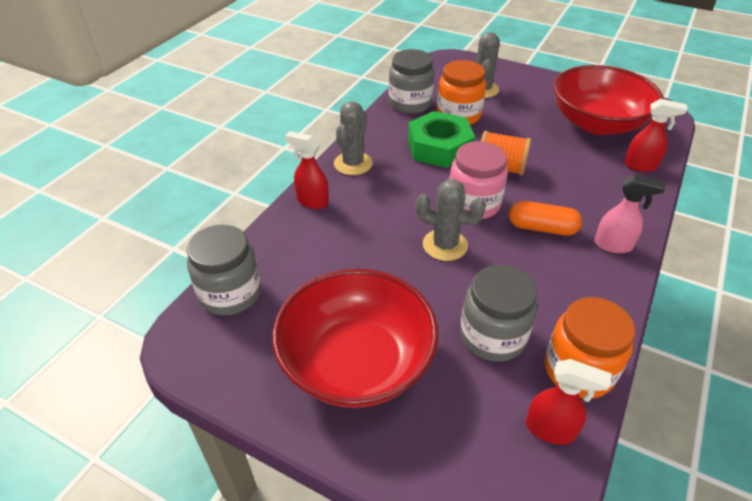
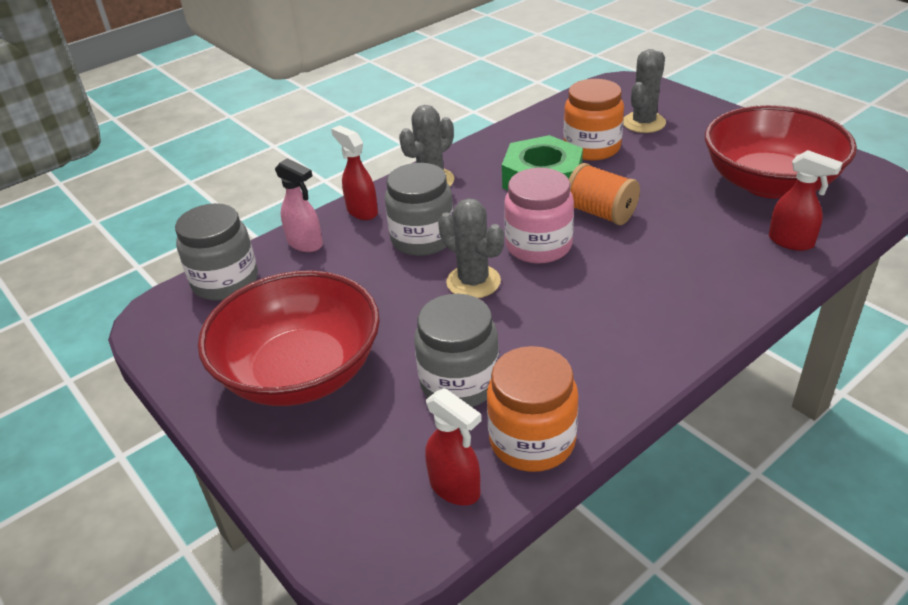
camera: 25 degrees right, 5 degrees down
grey jar [389,49,435,114] -> grey jar moved to [385,163,453,256]
orange capsule [509,201,582,236] -> none
pink spray bottle [594,175,665,253] -> pink spray bottle moved to [275,158,323,252]

